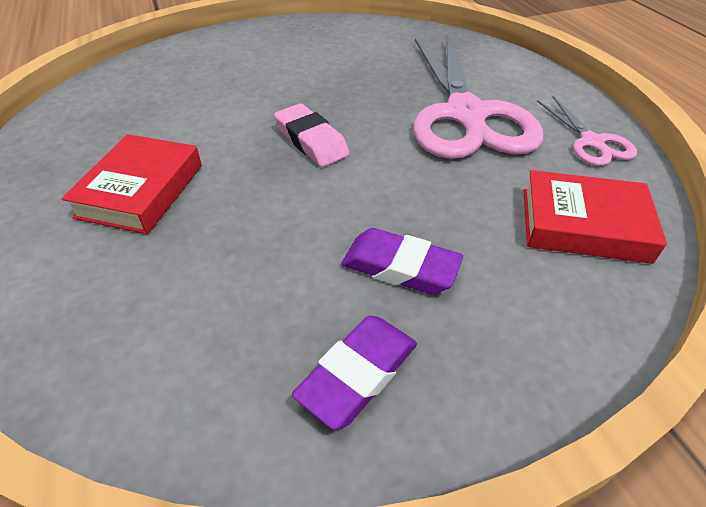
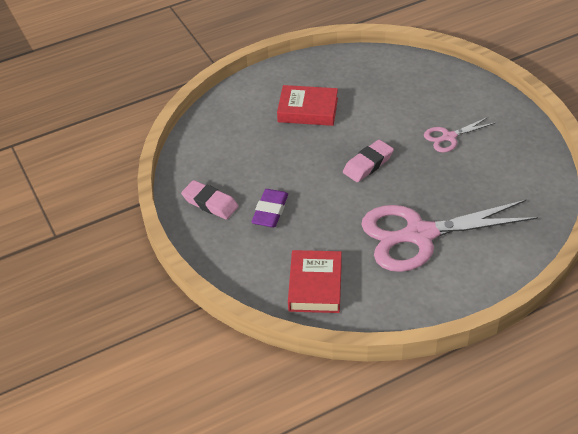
camera: 85 degrees right, 0 degrees up
purple eraser [292,316,417,430] -> pink eraser [181,180,238,220]
pink scissors [537,96,637,166] -> pink scissors moved to [424,117,495,153]

